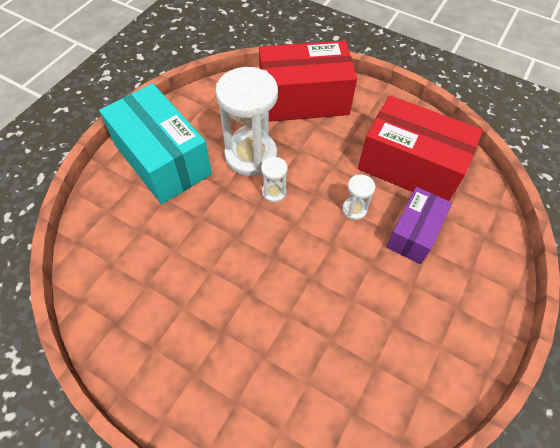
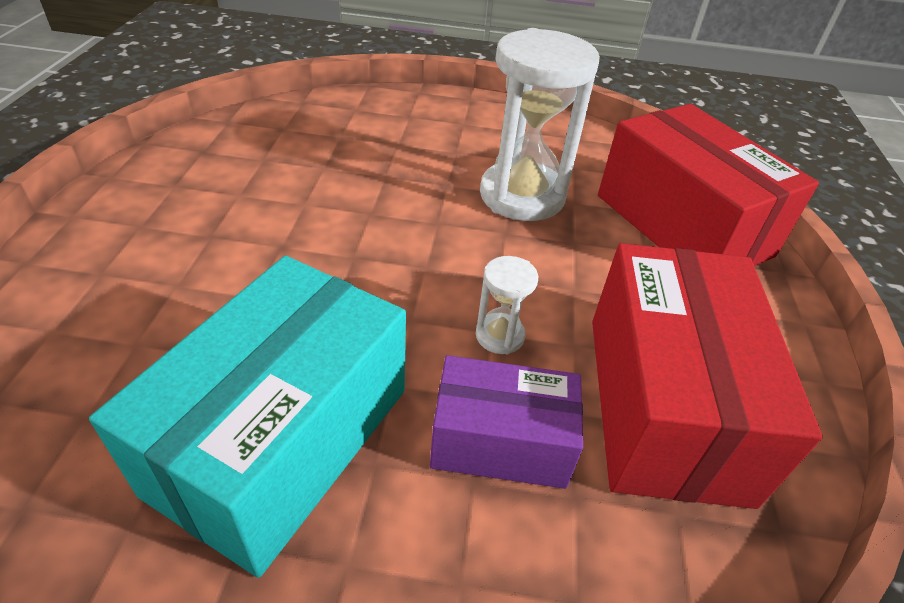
camera: 65 degrees right, 15 degrees down
turquoise box [99,83,212,204] -> turquoise box moved to [89,256,406,578]
white hourglass [261,156,288,203] -> none

